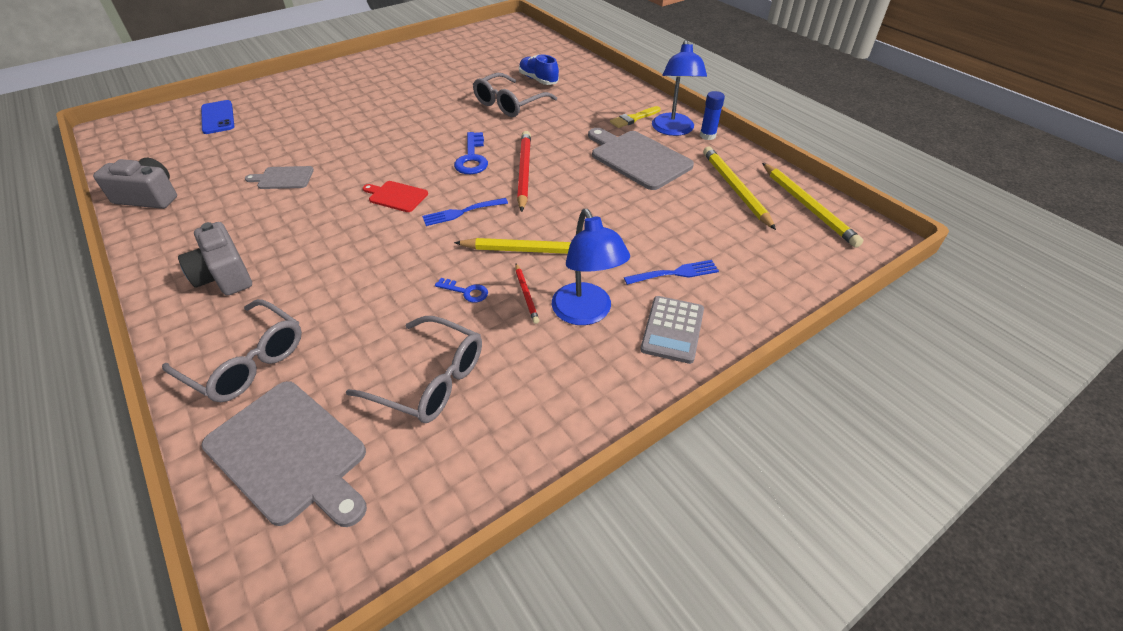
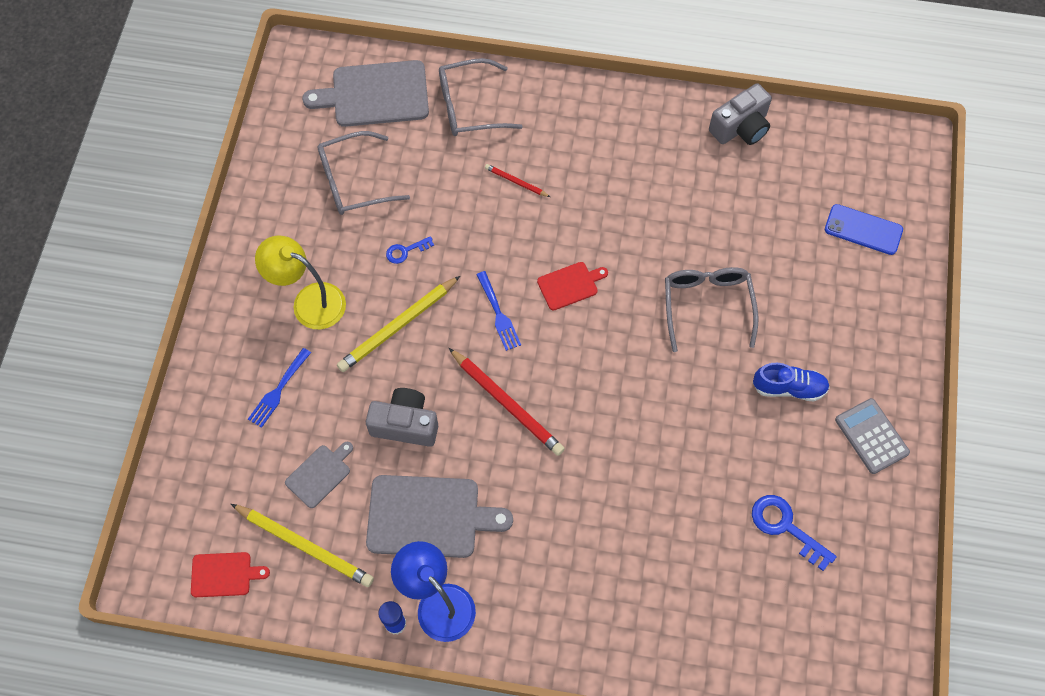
camera: 135 degrees right, 20 degrees up
grey camera [178,222,252,296] -> grey camera moved to [366,388,438,447]
grey cutting board [245,166,314,189] -> grey cutting board moved to [285,442,353,508]
blue fork [422,198,508,226] -> blue fork turned 135 degrees clockwise [476,271,521,351]
blue key [454,132,488,174] -> blue key moved to [752,495,837,571]
grey glasses [473,73,557,117] -> grey glasses moved to [665,267,758,352]
red pencil [515,264,539,324] -> red pencil moved to [485,164,550,197]
blue shoe [519,54,559,85] -> blue shoe moved to [753,363,830,401]
blue lamp [552,209,630,325] -> yellow lamp [255,236,346,330]
yellow brush [610,106,661,128] -> none
grey calculator [640,296,704,364] -> grey calculator moved to [835,398,910,474]
yellow pencil [762,163,863,248] -> red cutting board [191,552,270,597]

